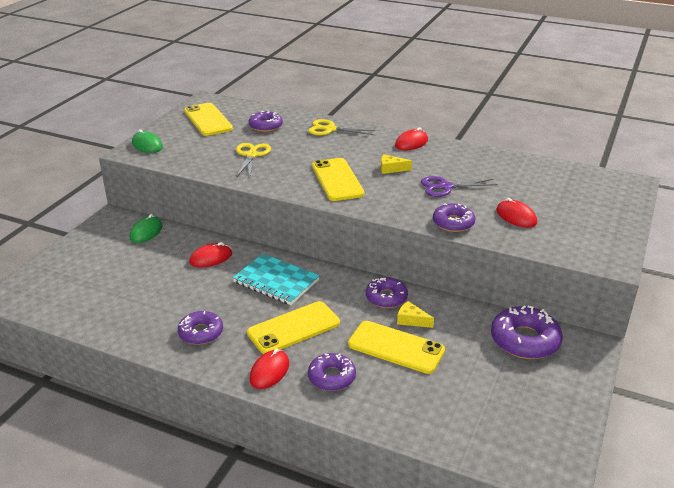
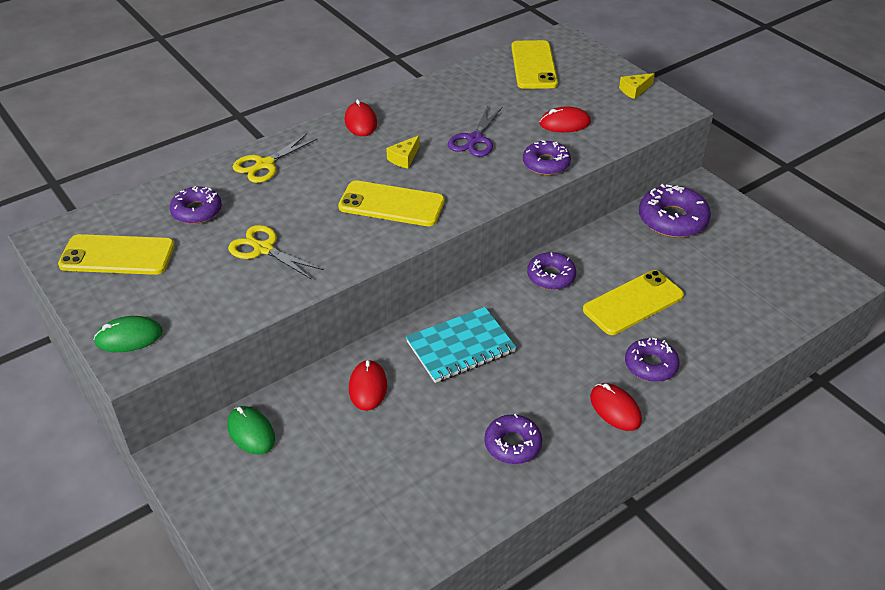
camera: 60 degrees left, 10 degrees up
yellow phone [247,301,340,354] -> yellow phone moved to [511,40,558,89]
yellow cheese [397,301,434,328] -> yellow cheese moved to [619,73,655,99]

